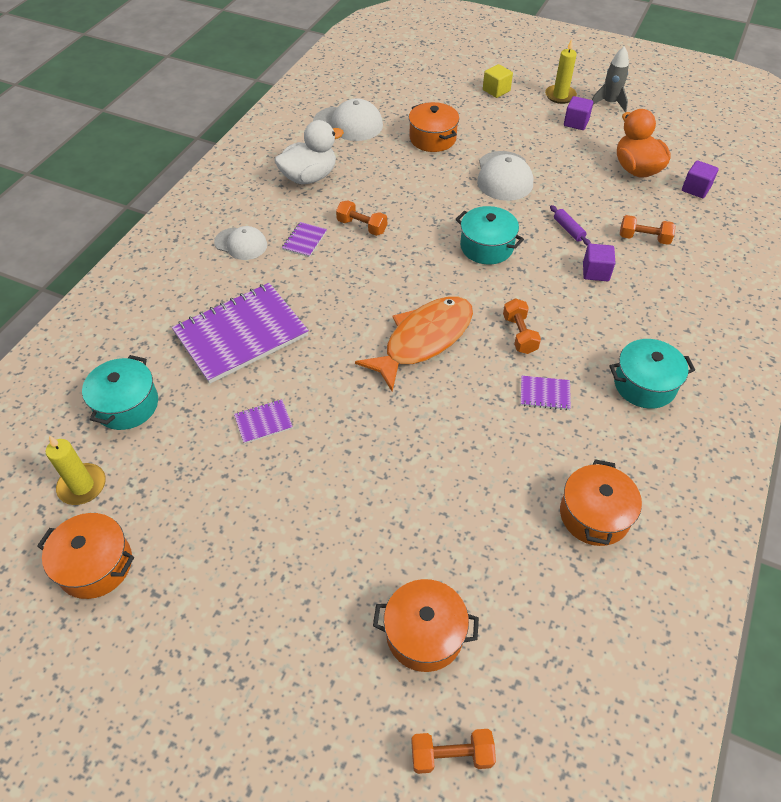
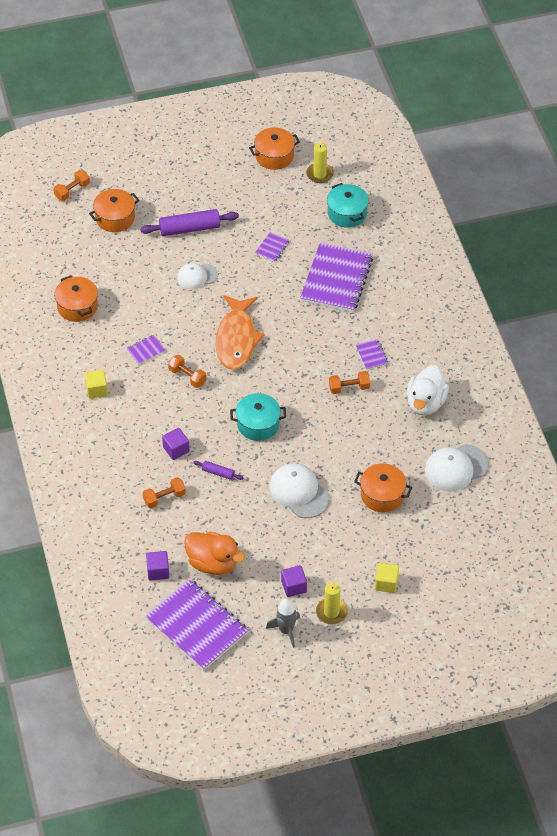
camera: 140 degrees right, 0 degrees up
white cap [214,226,267,260] -> white cap moved to [177,263,218,289]
turquoise pot [609,339,695,409] -> yellow cube [84,370,108,399]
none -> purple rolling pin [140,209,239,236]
none -> purple notebook [145,579,248,670]

